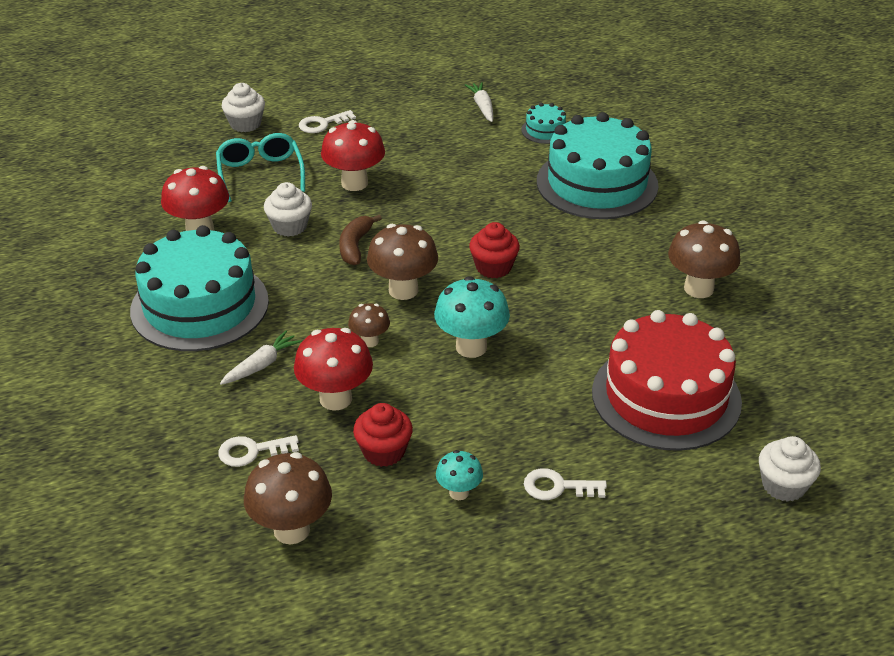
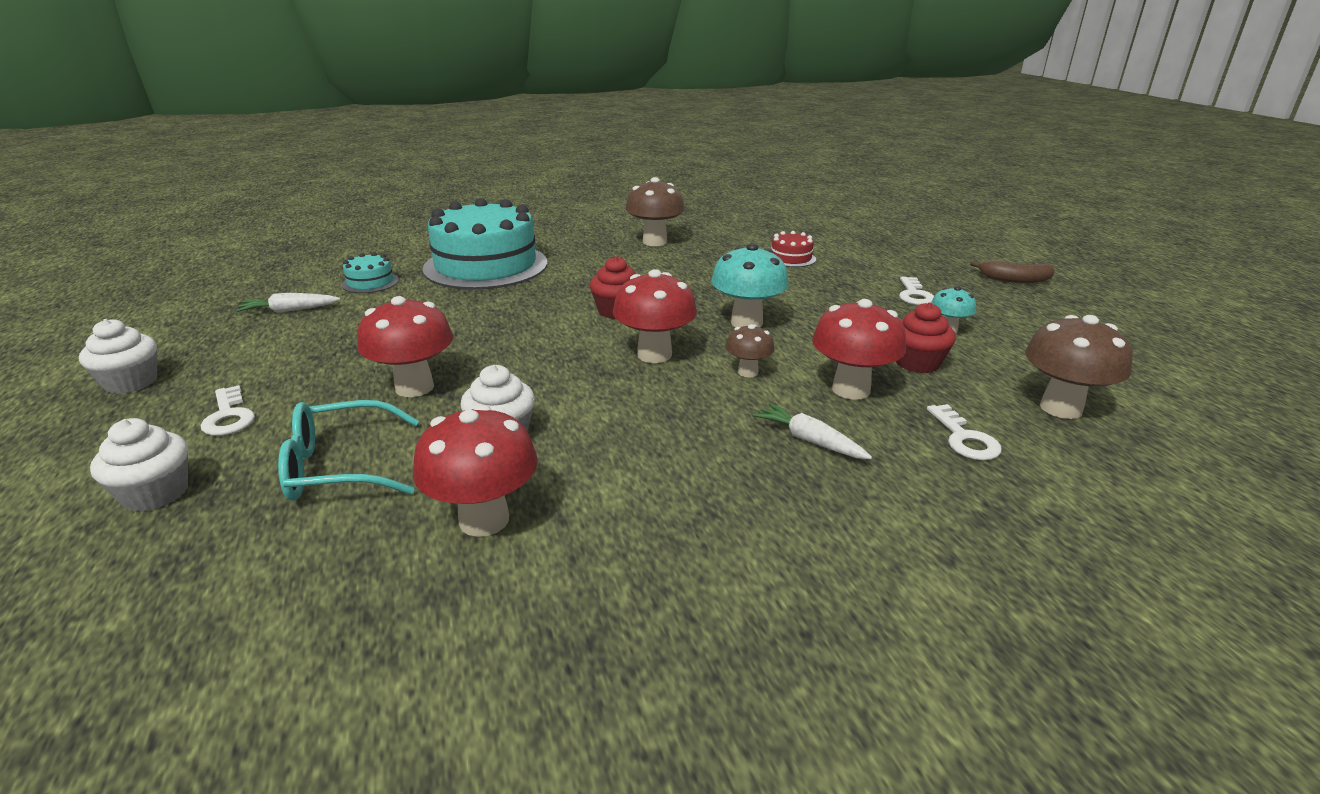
camera: 90 degrees left, 10 degrees down
turquoise cake [130,225,269,351] -> none
brown banana [339,215,382,265] -> brown banana moved to [970,260,1055,283]
brown mushroom [367,224,438,300] -> red mushroom [613,269,697,363]
red cake [592,310,742,451] -> red cake [771,231,816,267], size x0.42
white cupcake [759,436,821,502] -> white cupcake moved to [79,319,157,394]

